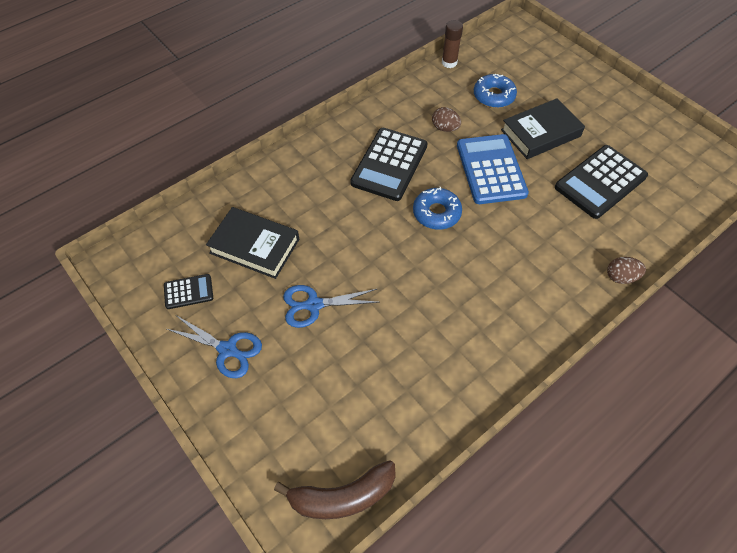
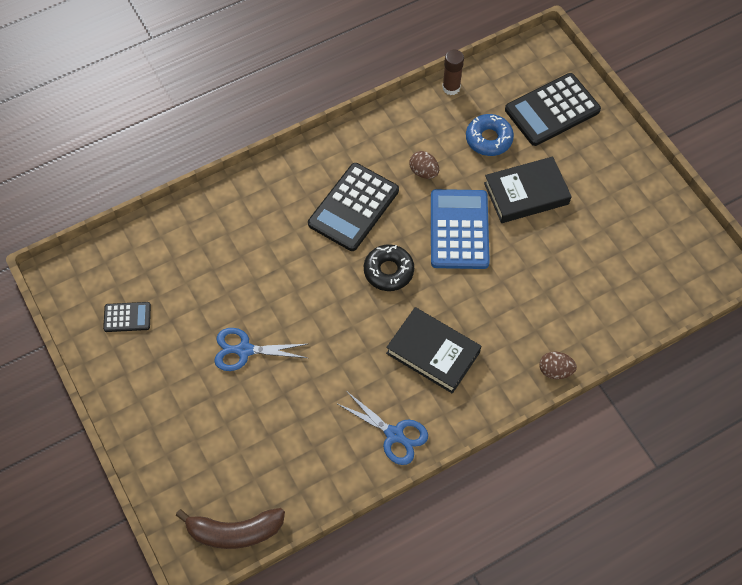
camera: 10 degrees right, 5 degrees up
blue scissors [167,315,262,378] -> blue scissors moved to [336,391,428,465]
black book [206,207,299,279] -> black book moved to [386,307,481,394]
blue donut [413,187,462,230] -> black donut [364,244,414,291]
black calculator [555,145,648,219] -> black calculator moved to [505,73,601,146]

